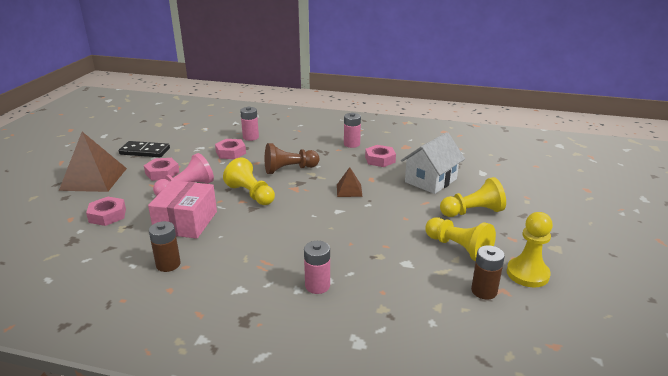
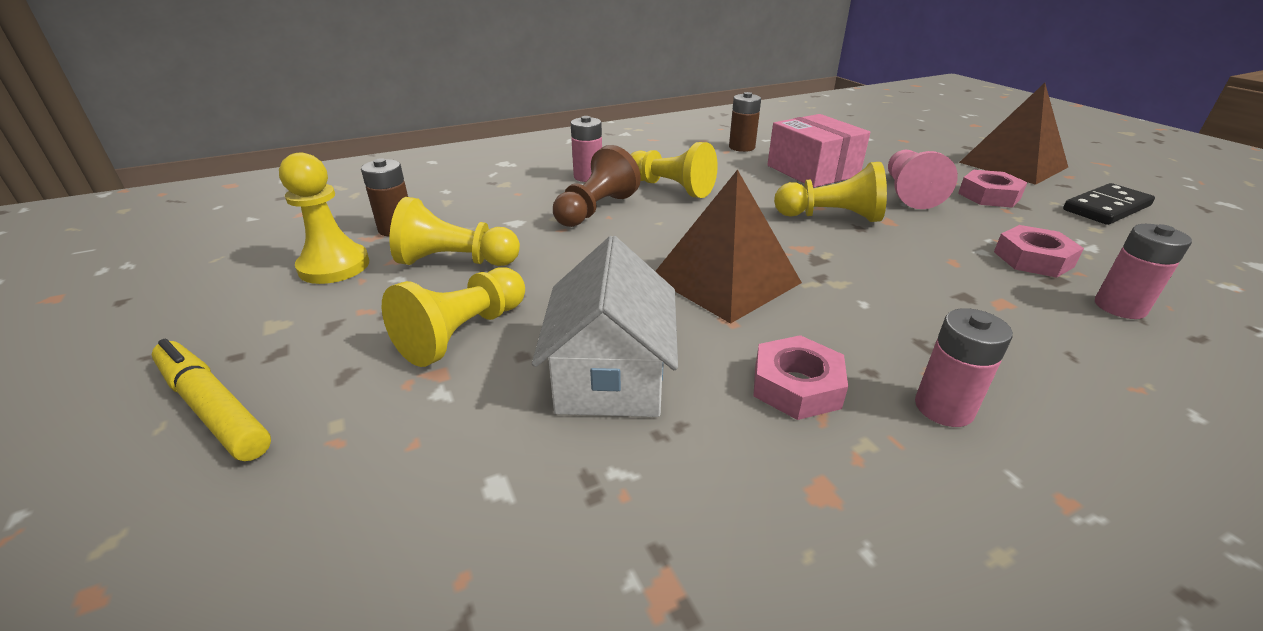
camera: 140 degrees right, 5 degrees up
pink nut [86,197,126,226] -> none
brown pawn [265,143,320,174] -> brown pawn moved to [553,145,641,227]
brown pyramid [337,167,362,197] -> brown pyramid [655,169,802,324], size x2.02
none -> yellow marker [151,339,271,461]
none -> yellow pawn [631,142,718,198]

